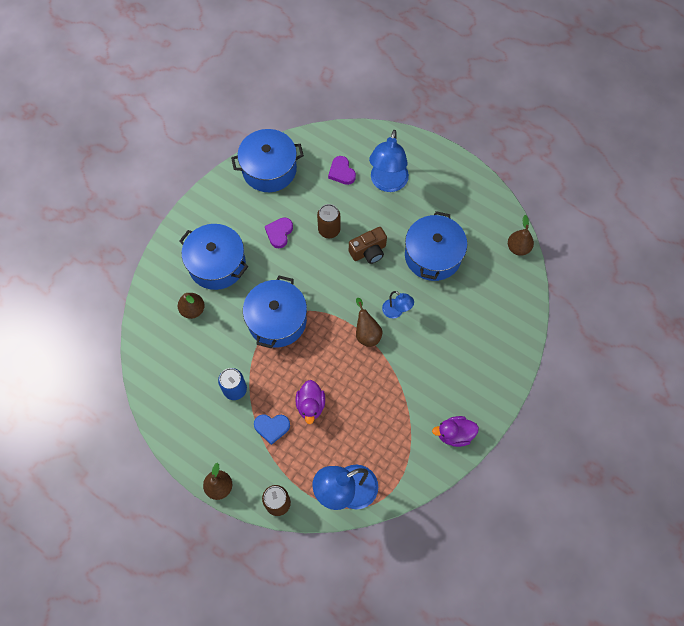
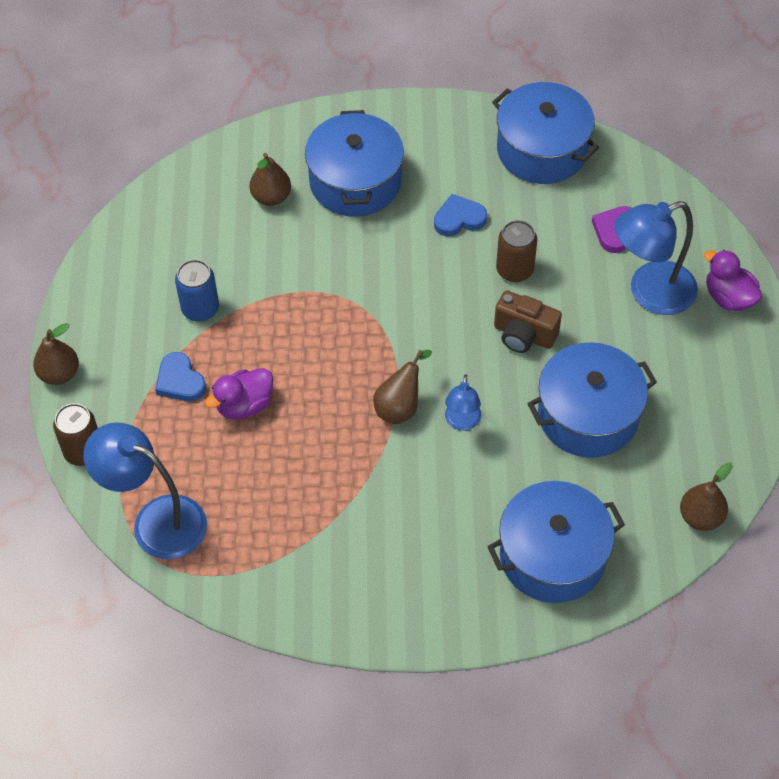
camera: 55 degrees right, 10 degrees down
blue pot [243,276,307,348] -> blue pot moved to [487,481,625,603]
purple heart [265,217,293,248] -> blue heart [434,194,487,236]
purple duck [432,416,479,447] -> purple duck moved to [704,250,762,311]

